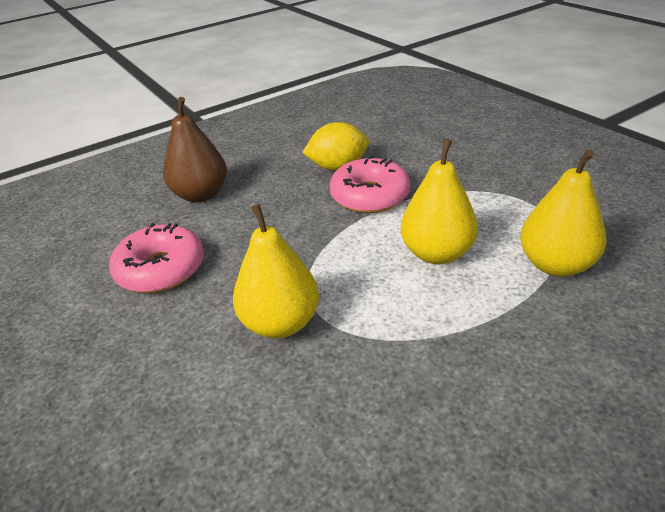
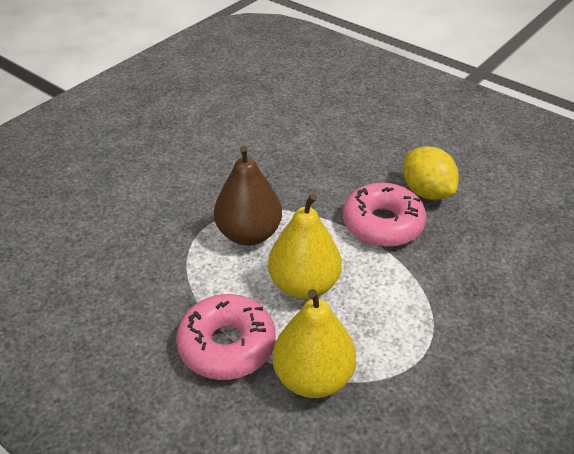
camera: 70 degrees right, 5 degrees up
pink donut [109,223,204,293] -> pink donut moved to [176,294,275,380]
brown pear [163,97,227,203] -> brown pear moved to [214,146,282,246]
yellow pear [233,204,319,338] -> none

